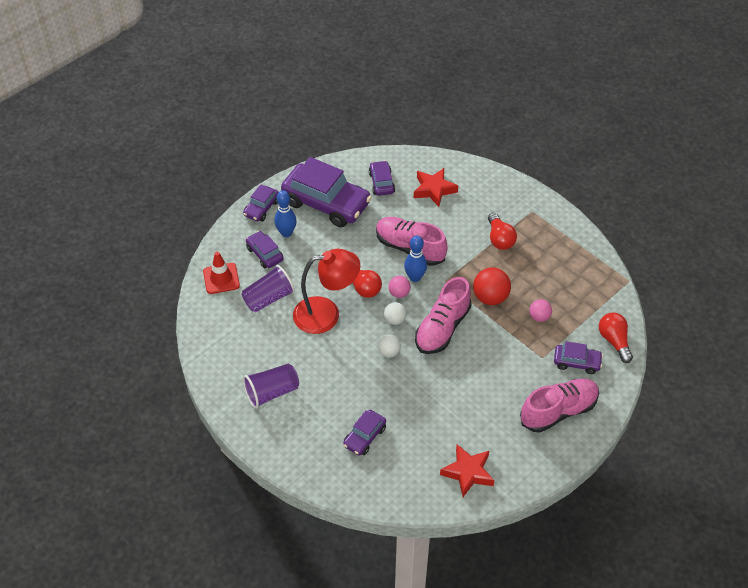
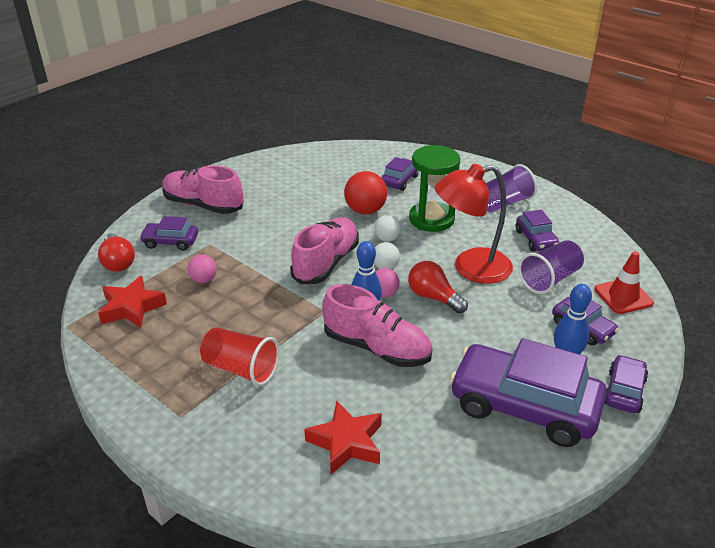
camera: 175 degrees right, 15 degrees down
purple car [369,161,395,196] -> purple car moved to [516,210,559,252]
red star [440,444,494,497] -> red star moved to [98,276,167,328]
red ball [473,267,511,305] -> red ball moved to [344,171,387,214]
red light bulb [488,213,517,250] -> red cup [200,327,280,386]
pink shoe [520,379,599,433] -> pink shoe turned 60 degrees clockwise [162,165,244,214]
none -> green hourglass [409,145,460,232]

